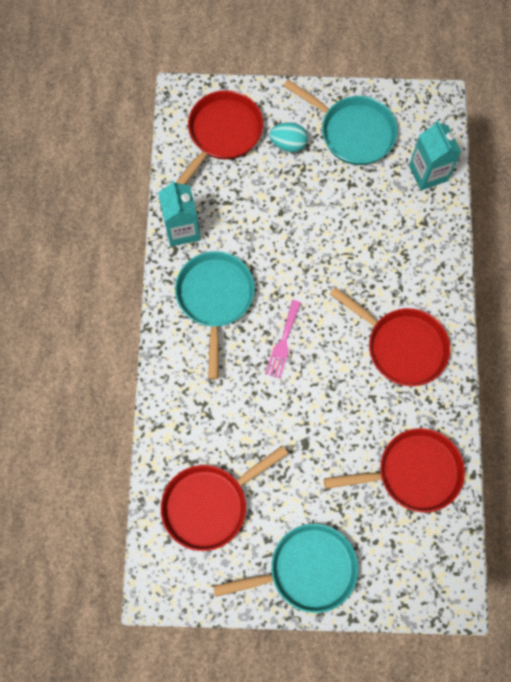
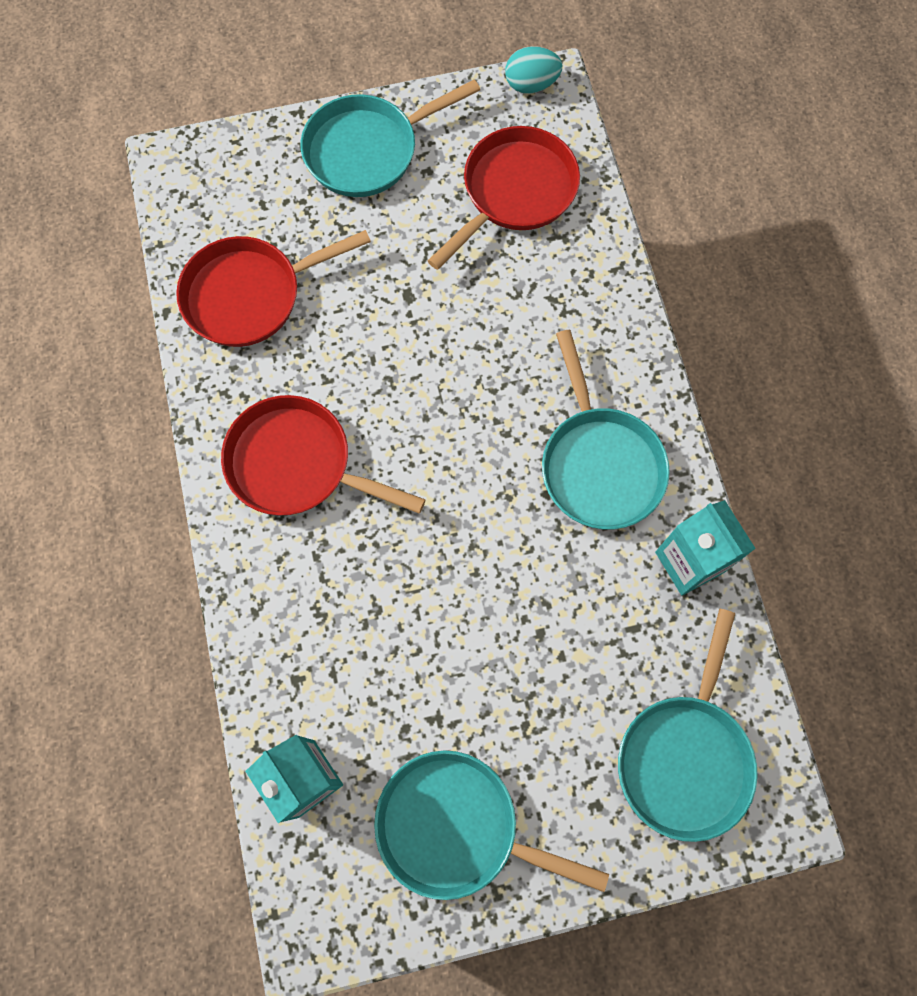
camera: 165 degrees right, 0 degrees up
red pan [175,90,263,185] -> turquoise pan [618,608,758,842]
pink fork [265,300,301,378] -> none
turquoise egg [269,122,308,152] -> turquoise egg moved to [505,46,562,94]

